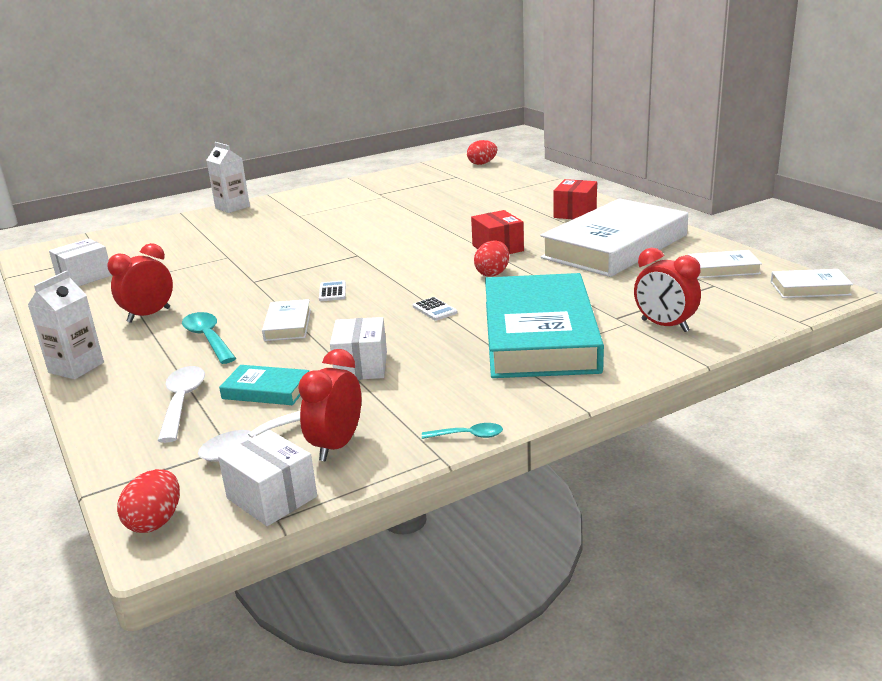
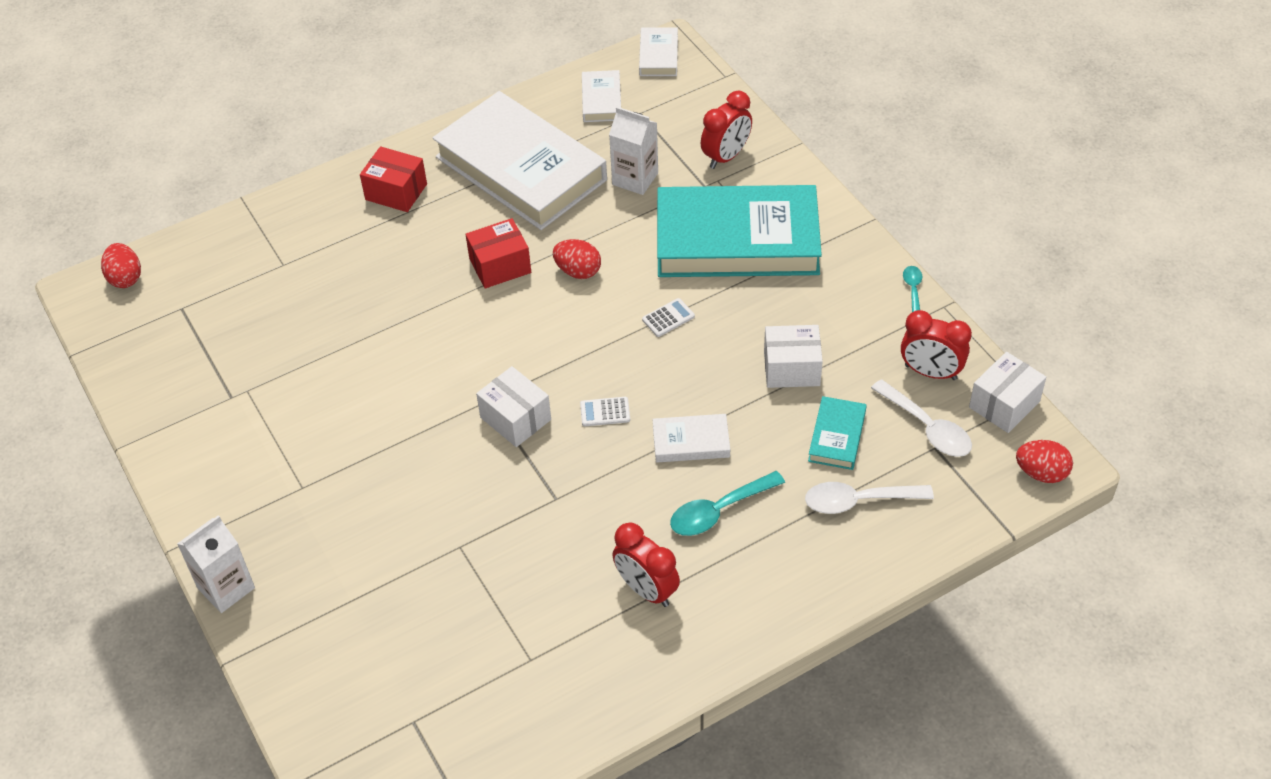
camera: 90 degrees left, 25 degrees up
white carton [28,271,104,380] -> white carton moved to [609,107,658,195]
white box [49,239,112,286] -> white box moved to [476,366,551,447]

